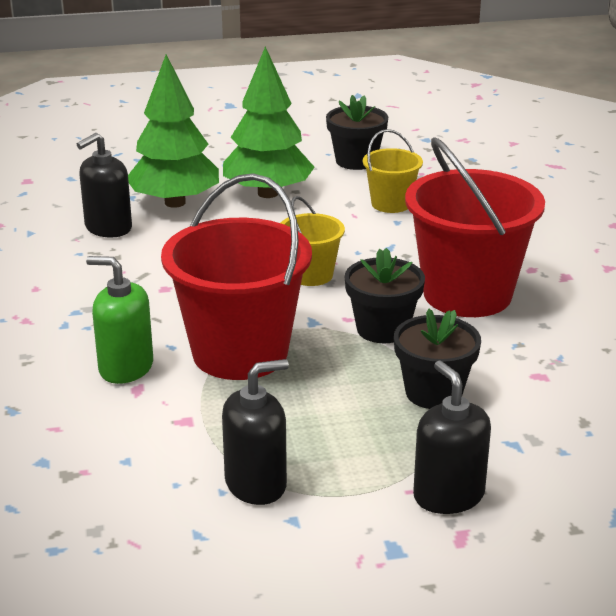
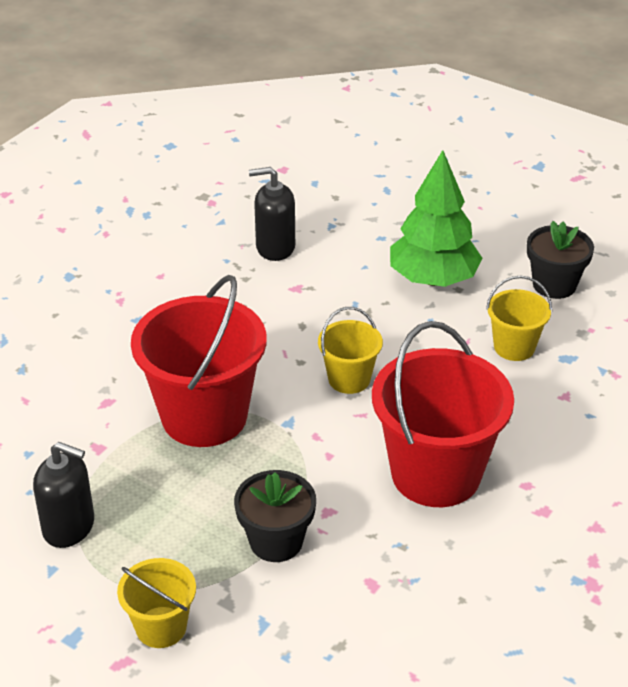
camera: 45 degrees right, 10 degrees up
green soap dispenser [86,256,153,384] -> none
green tree [128,55,219,208] -> none
black flower pot [345,248,425,343] -> none
black soap dispenser [413,360,491,514] -> yellow bucket [117,558,196,648]

